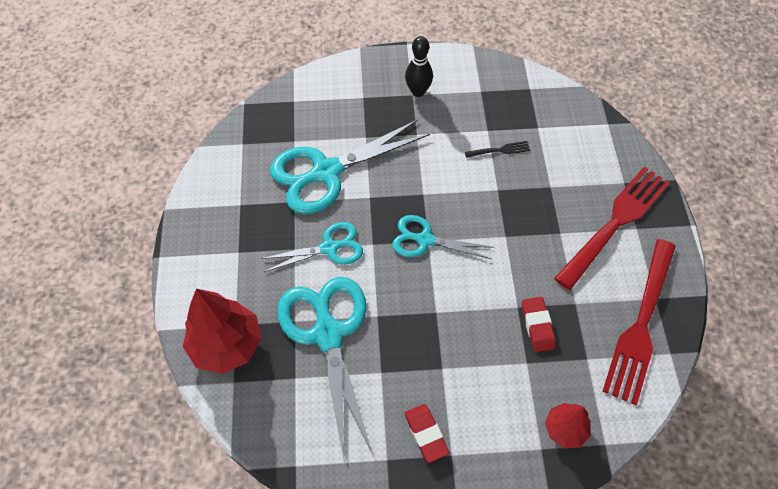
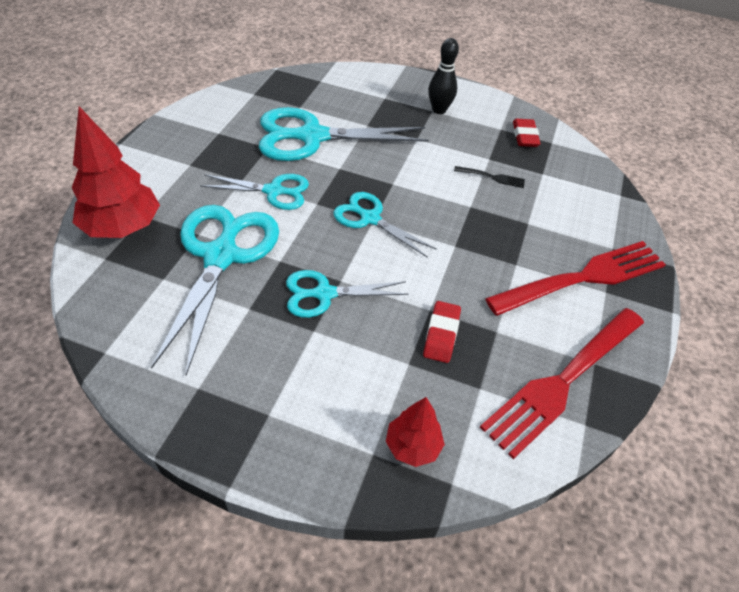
camera: 20 degrees right, 10 degrees down
red eraser [404,404,449,463] -> red eraser moved to [513,119,541,147]
none -> turquoise scissors [286,270,409,318]

